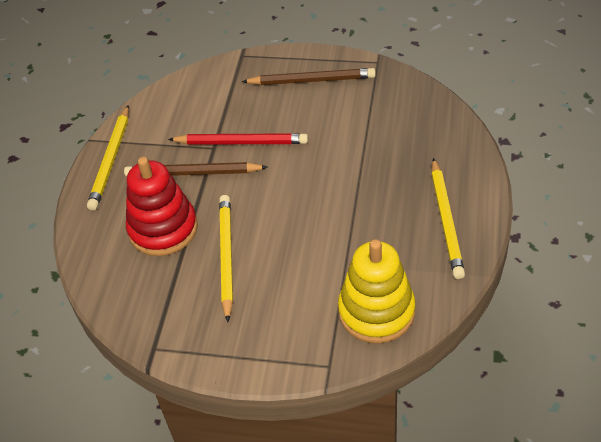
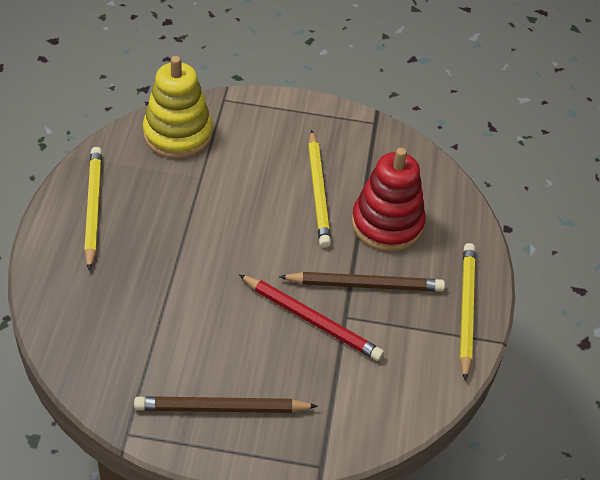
camera: 170 degrees right, 0 degrees up
red pencil [168,133,308,145] -> red pencil turned 150 degrees counterclockwise [239,274,384,361]

